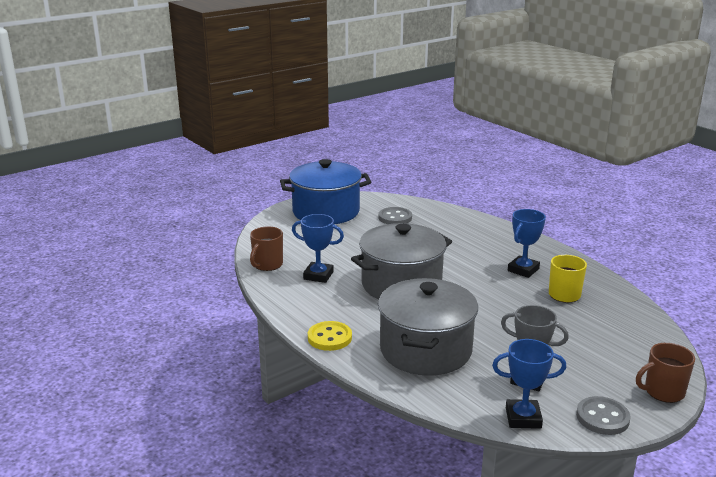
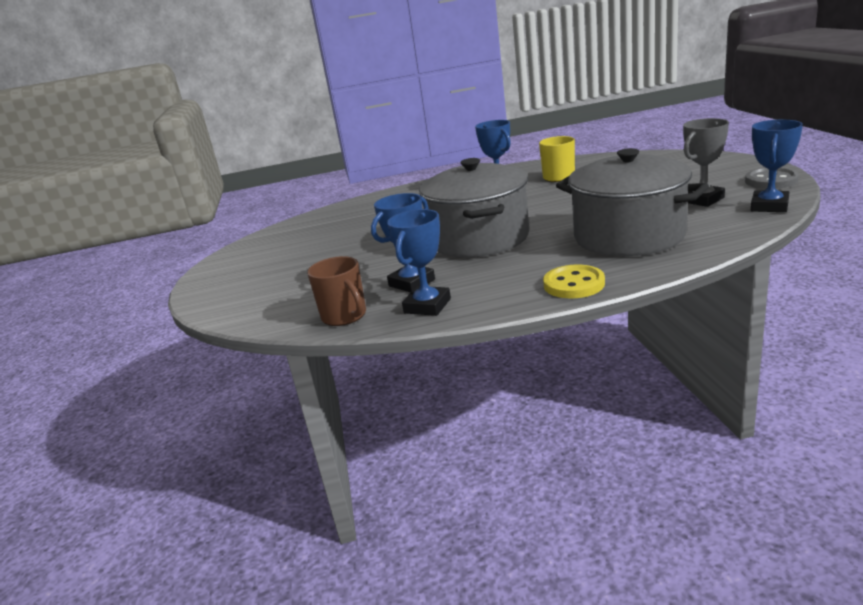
camera: 60 degrees left, 0 degrees up
blue pot [280,159,371,224] -> none
grey button [378,207,412,224] -> none
brown mug [636,343,695,403] -> none
none -> blue trophy [387,209,451,316]

